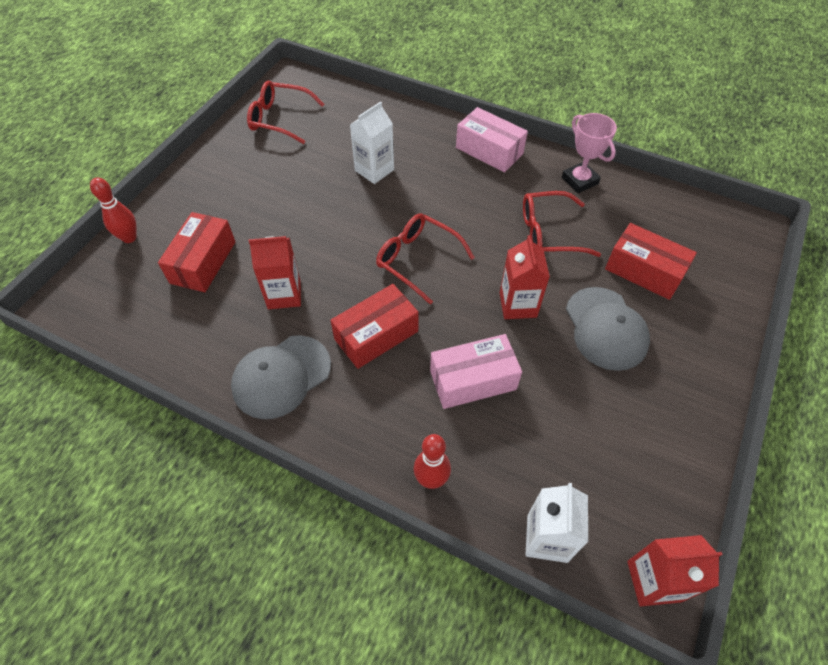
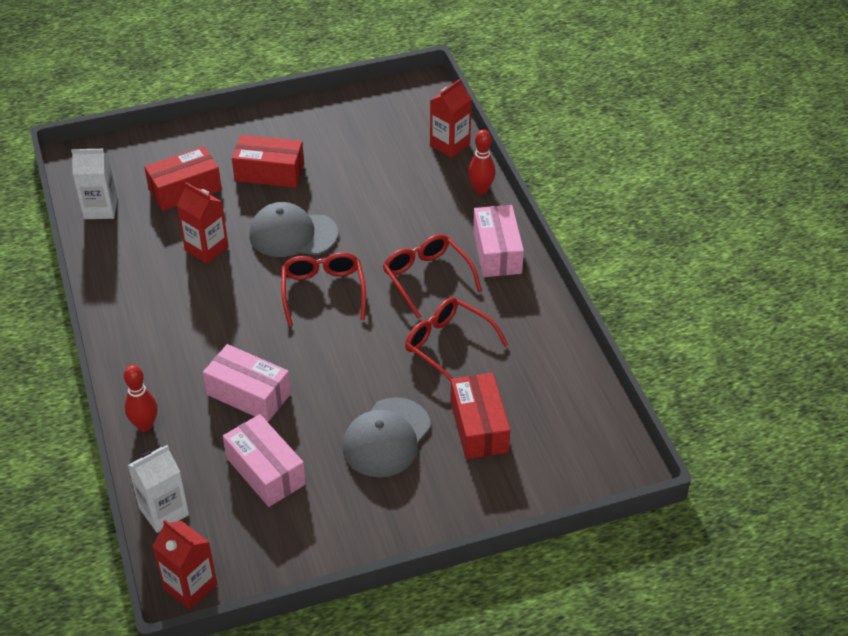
camera: 45 degrees right, 10 degrees down
red bowling pin [90,177,137,243] -> red bowling pin moved to [468,130,496,194]
grey cap [231,335,331,419] -> grey cap moved to [249,202,338,257]
red glasses [247,81,325,144] -> red glasses moved to [383,234,482,318]
red box [330,284,419,369] -> red box moved to [232,135,304,188]
white carton [350,101,394,184] -> white carton moved to [71,149,118,219]
red carton [500,235,550,319] -> red carton moved to [430,79,472,158]
pink trophy [562,113,617,193] -> none
none -> pink box [223,414,306,507]

